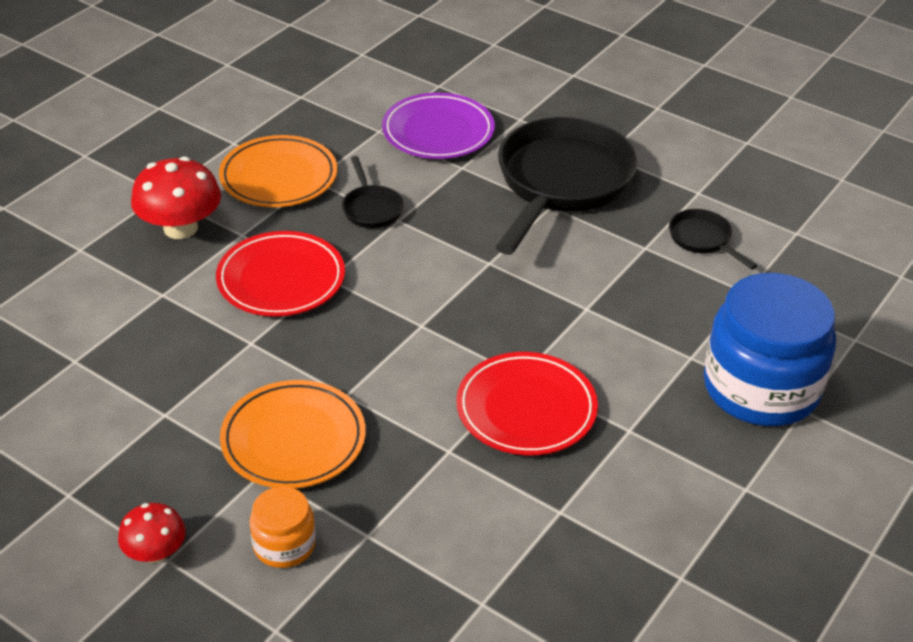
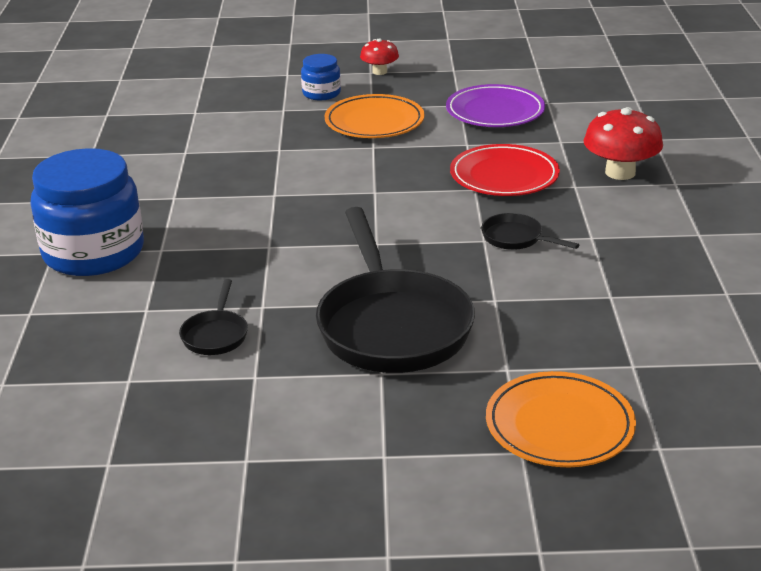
camera: 145 degrees right, 10 degrees down
orange plate [219,135,337,207] -> orange plate moved to [486,371,636,467]
orange jar [249,487,316,568] -> blue jar [301,54,341,100]
purple plate [382,93,495,159] -> purple plate moved to [446,84,545,127]
red plate [457,352,598,455] -> none
black pan [669,209,757,270] -> black pan turned 75 degrees clockwise [179,279,248,355]

